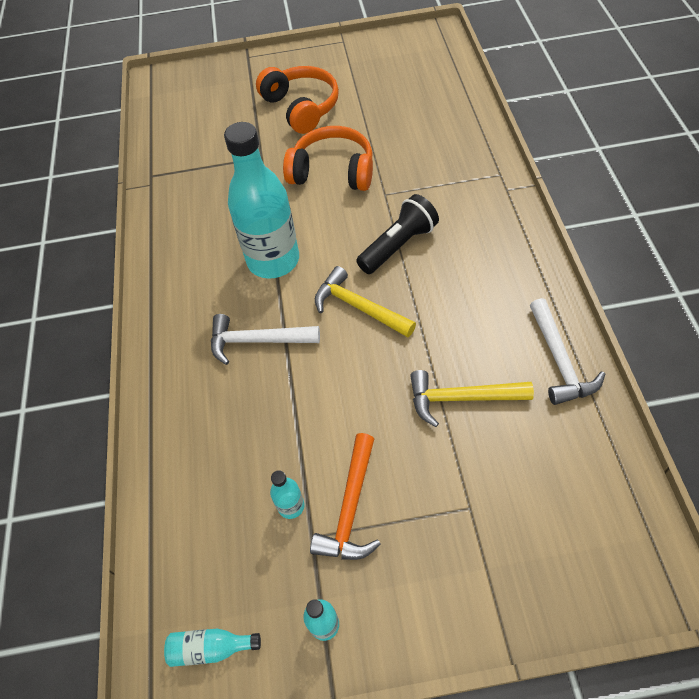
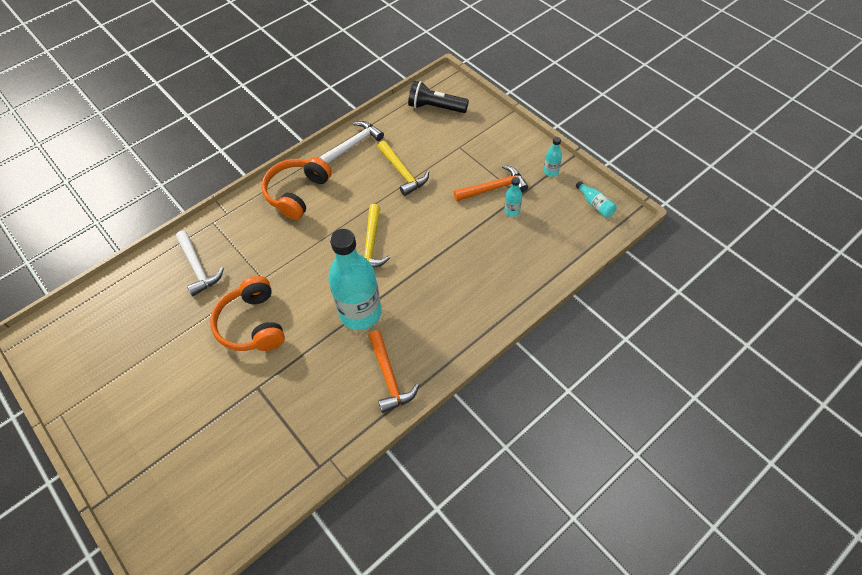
camera: 125 degrees left, 0 degrees up
white hammer [211,314,320,365] -> white hammer moved to [176,231,224,296]
orange headphones [256,66,339,134] -> orange headphones moved to [262,157,332,220]
black flashlight [356,194,439,274] -> black flashlight moved to [408,81,469,113]
none -> orange hammer [368,330,419,413]

